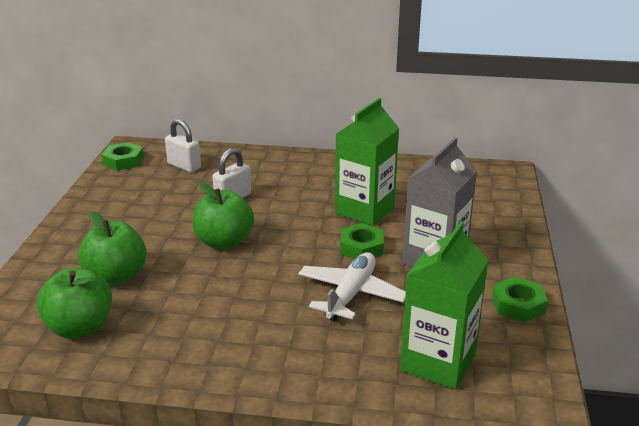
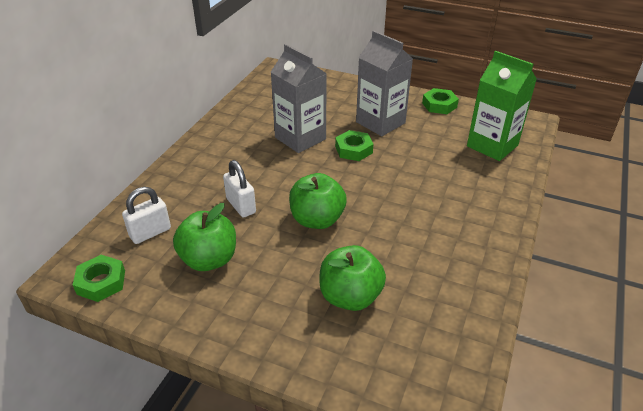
camera: 75 degrees left, 10 degrees up
green apple [37,268,112,339] -> green apple moved to [173,203,236,271]
white plane [298,252,406,321] -> none
green carton [335,98,399,226] -> grey carton [271,44,327,153]

